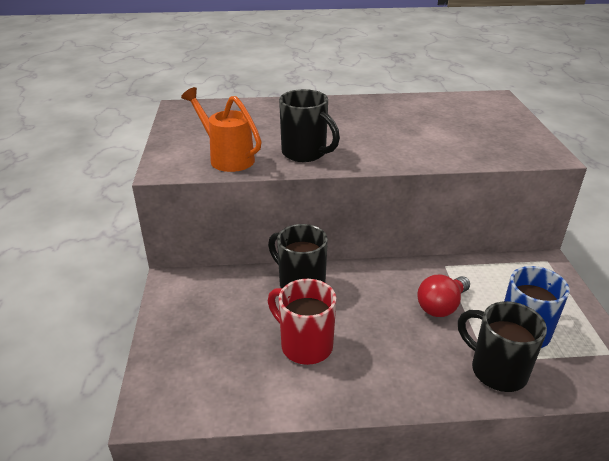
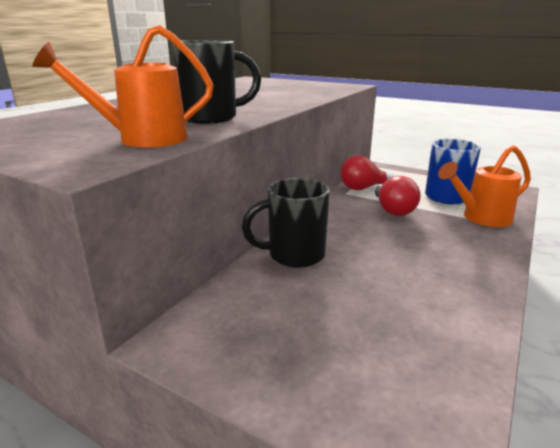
camera: 55 degrees left, 10 degrees down
red mug [268,279,337,365] -> none
black mug [458,301,547,392] -> orange watering can [438,145,531,227]
none -> red light bulb [340,155,396,190]

